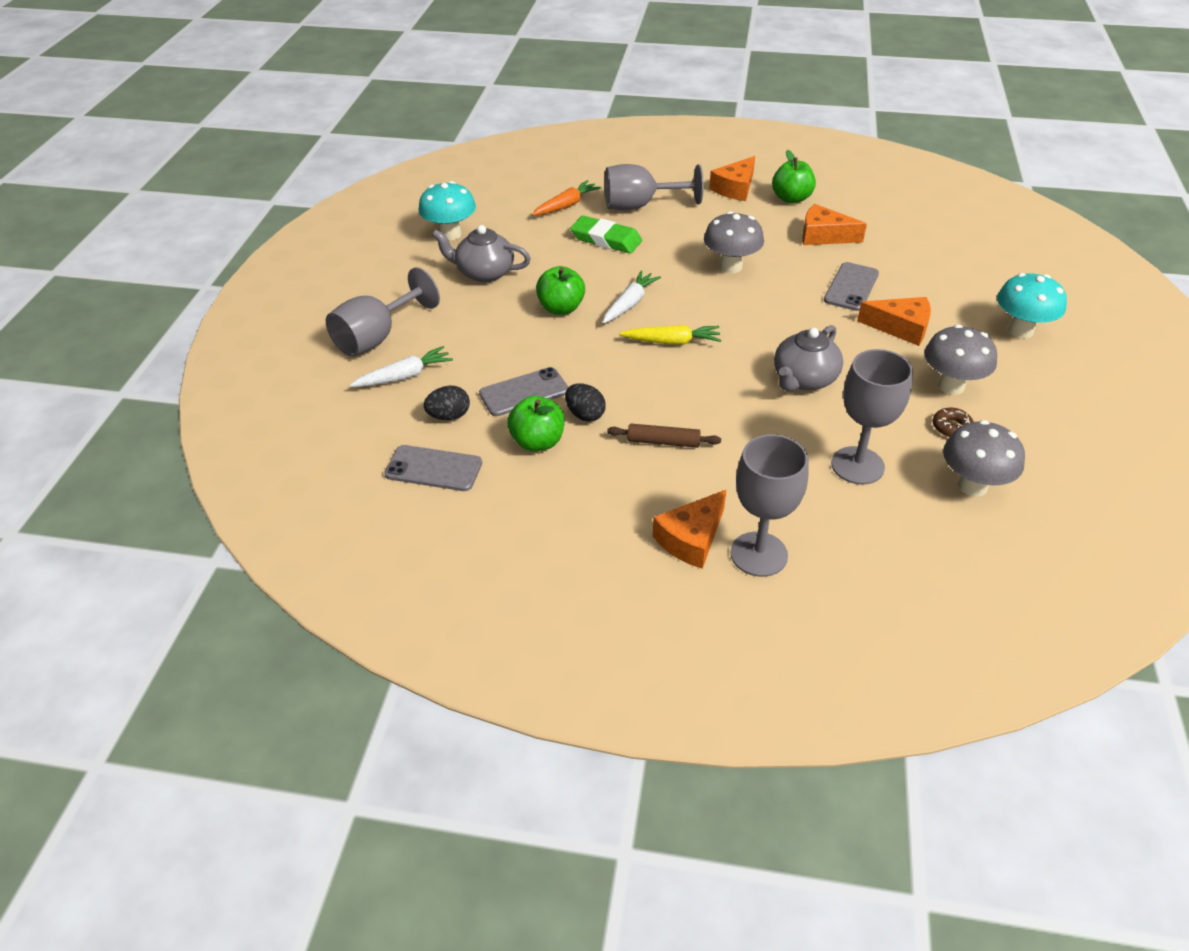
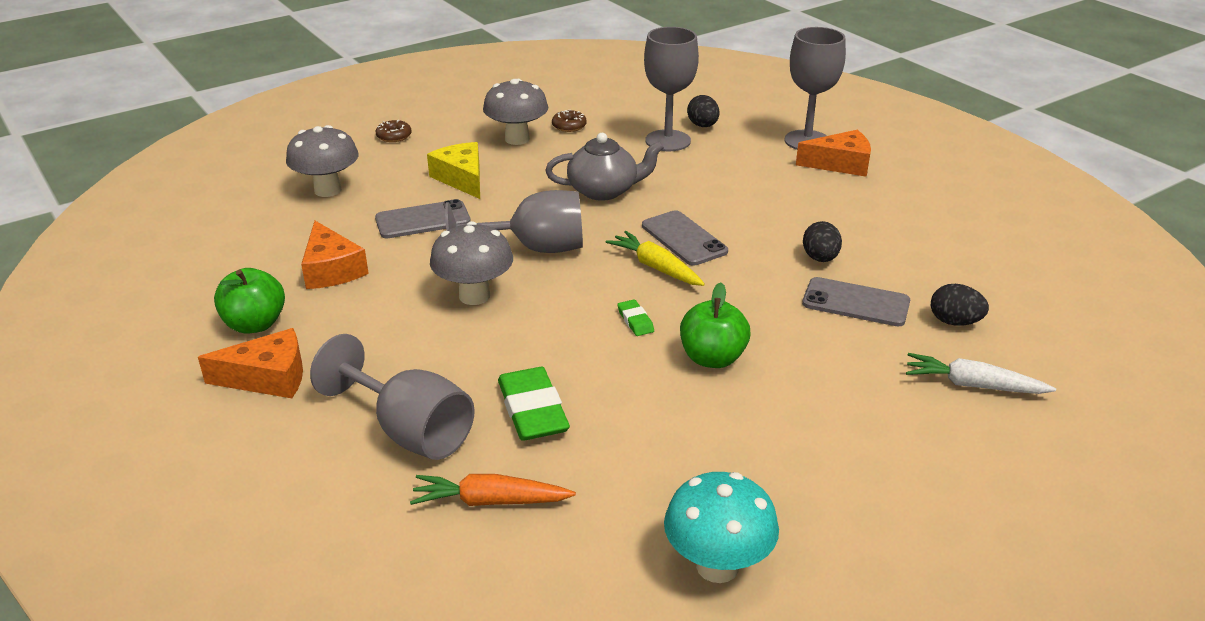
camera: 135 degrees left, 10 degrees down
grey goblet [326,267,440,357] -> grey goblet moved to [445,190,583,253]
grey phone [384,445,482,491] -> grey phone moved to [642,210,728,266]
grey teapot [432,225,531,282] -> none
green apple [507,396,565,451] -> none
white carrot [603,270,661,324] -> green eraser [617,299,654,336]
brown rolling pin [607,424,721,448] -> none
orange cheese [857,297,931,346] -> yellow cheese [427,142,480,199]
grey mushroom [943,420,1025,497] -> grey mushroom moved to [286,125,359,197]
turquoise mushroom [997,273,1067,338] -> brown donut [376,120,412,142]
none -> black egg [687,95,719,127]

